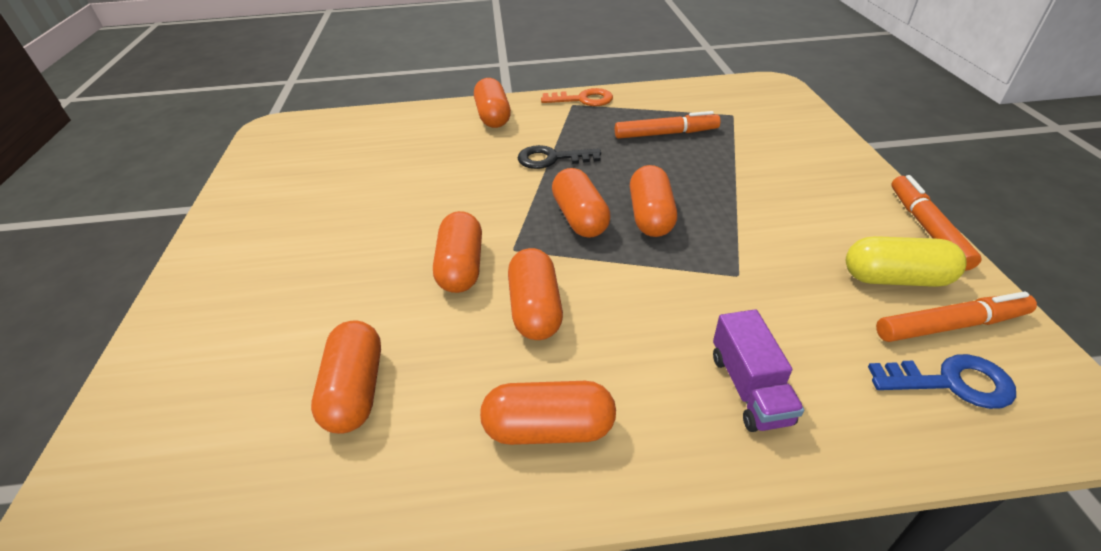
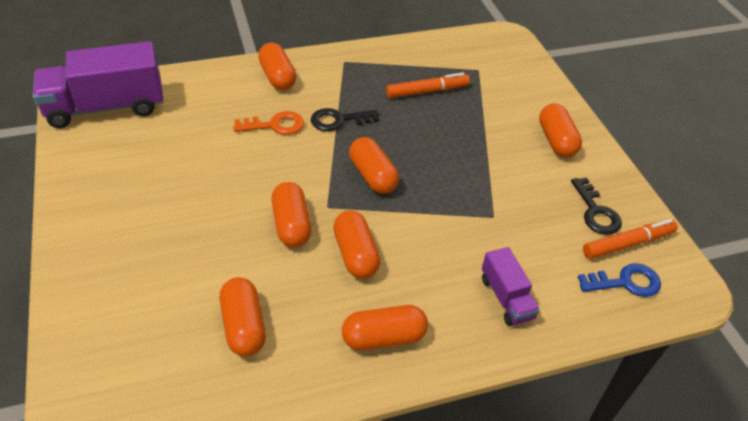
camera: 15 degrees left, 5 degrees up
orange key [541,88,613,106] -> orange key moved to [233,111,304,135]
orange capsule [630,165,677,237] -> orange capsule moved to [539,103,582,157]
yellow capsule [846,236,967,287] -> black key [571,177,622,235]
orange marker [891,175,982,271] -> none
none -> purple truck [33,41,163,128]

